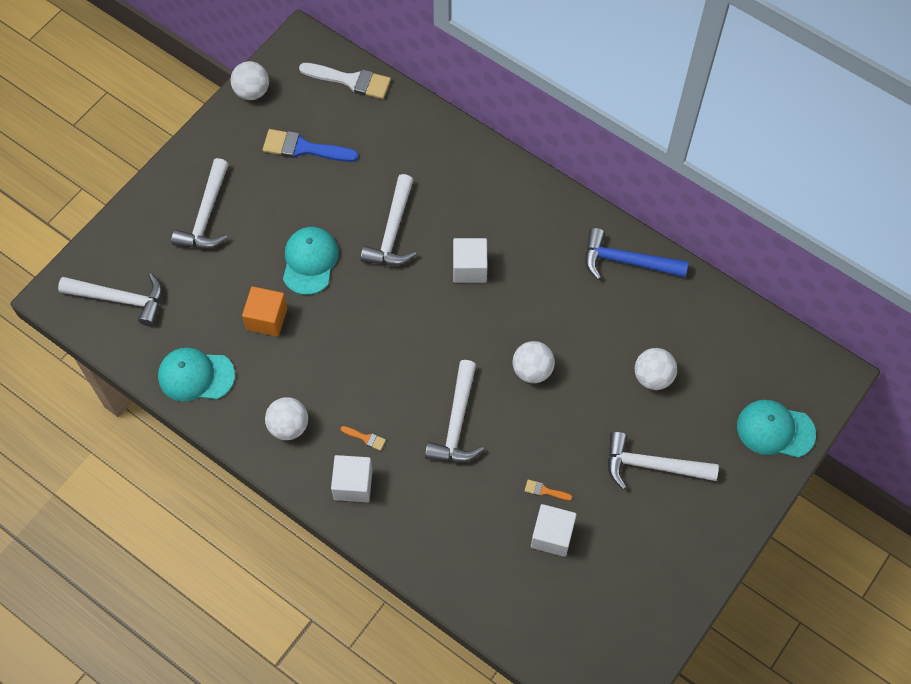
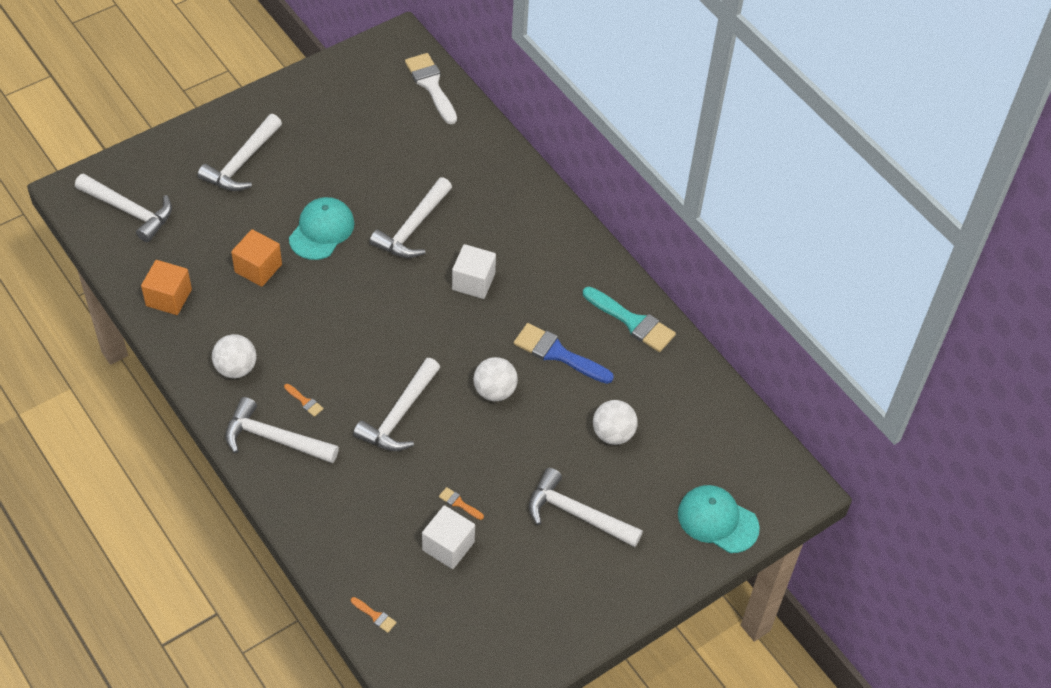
camera: 15 degrees right, 10 degrees down
turquoise cap [158,348,235,402] -> orange cube [141,260,192,315]
white ball [230,61,269,100] -> none
blue brush [263,129,359,162] -> blue brush moved to [514,323,614,384]
white brush [299,63,391,99] -> white brush turned 150 degrees counterclockwise [405,53,457,124]
white cube [331,455,373,502] -> white hammer [225,397,339,463]
blue hammer [585,228,689,280] -> turquoise brush [583,287,676,352]
none -> orange brush [351,597,397,633]

